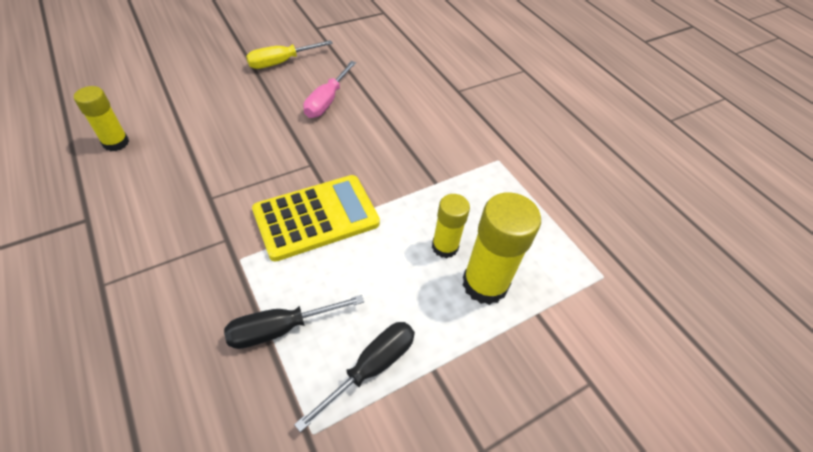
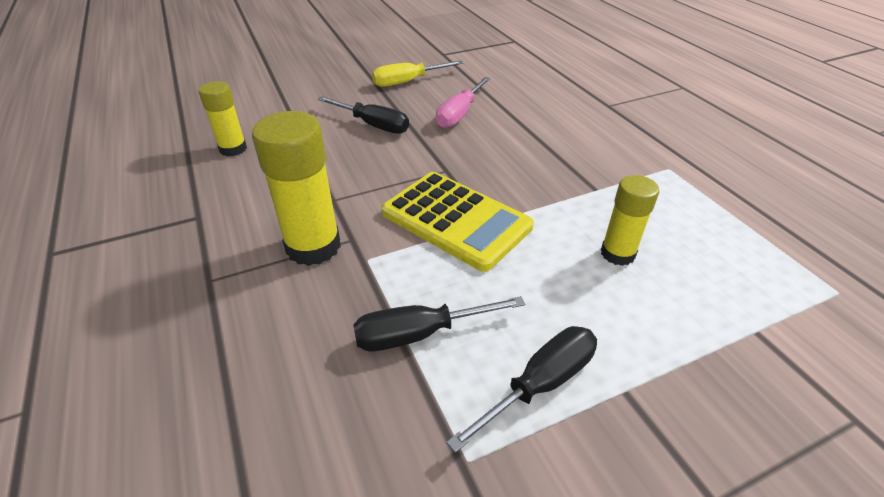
camera: 10 degrees right, 10 degrees down
yellow calculator [252,175,380,262] -> yellow calculator turned 60 degrees clockwise [382,172,534,272]
yellow glue stick [463,192,541,305] -> yellow glue stick moved to [252,111,341,266]
none -> black screwdriver [317,96,409,134]

